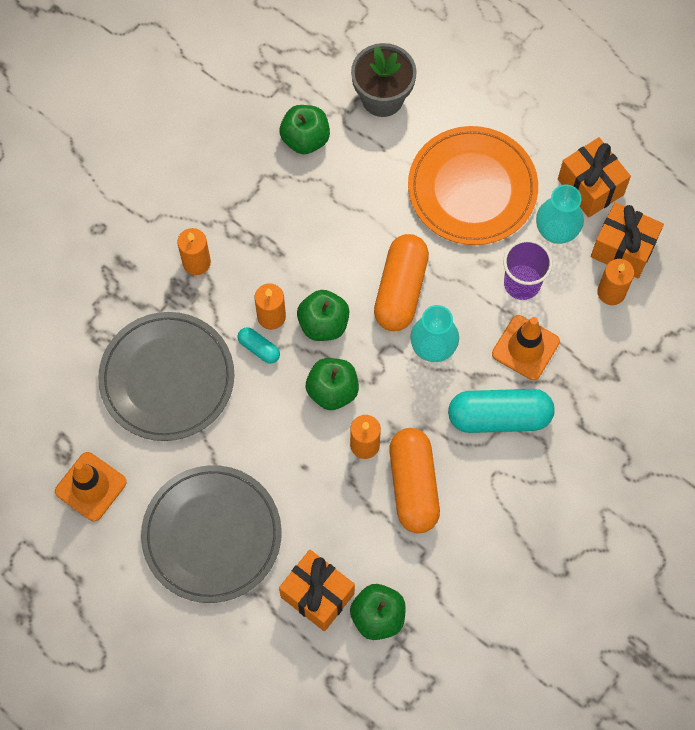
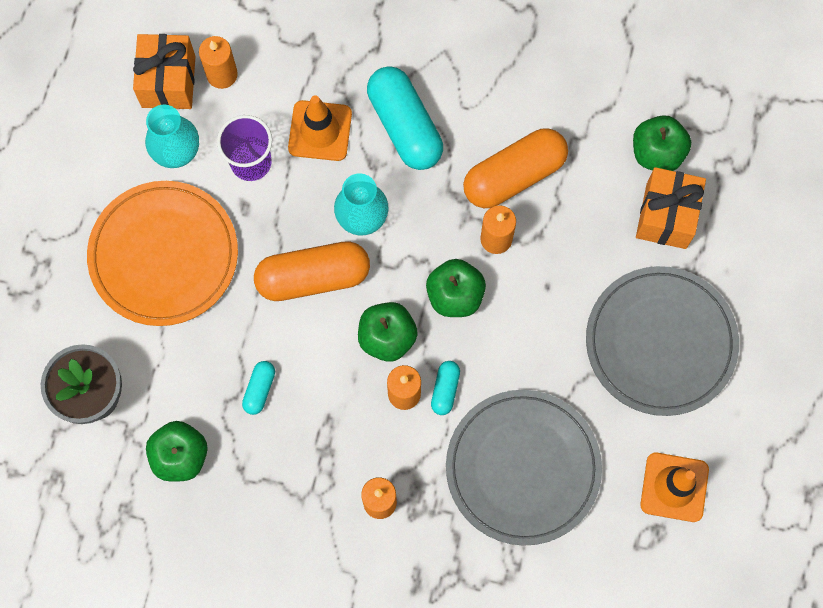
camera: 115 degrees left, 5 degrees up
orange gift [558,137,631,218] -> none
none -> turquoise capsule [242,361,275,415]

